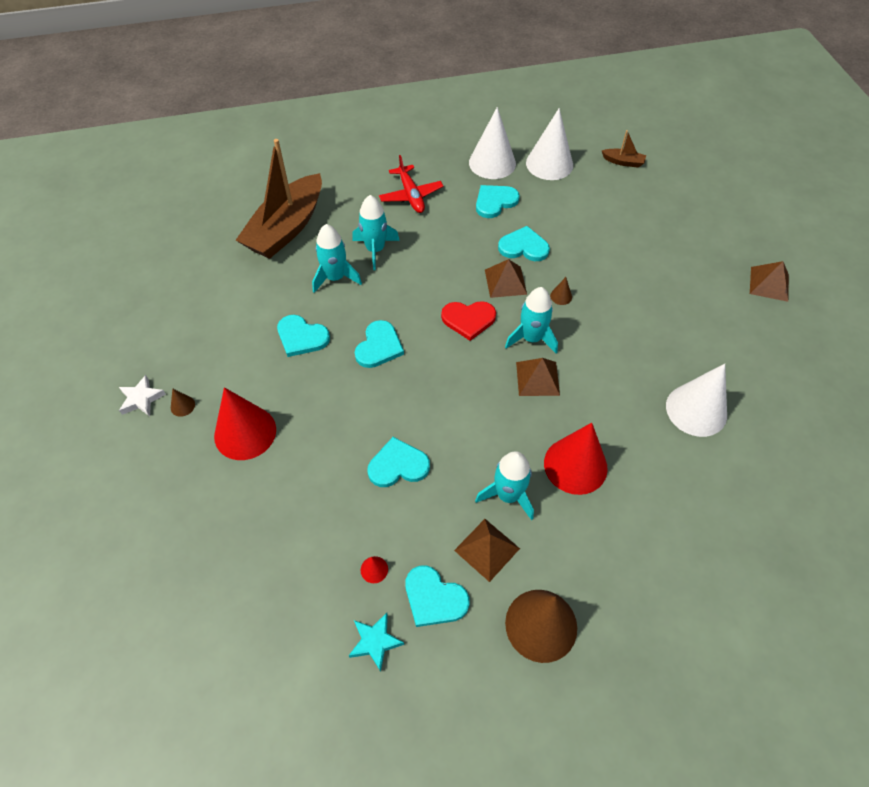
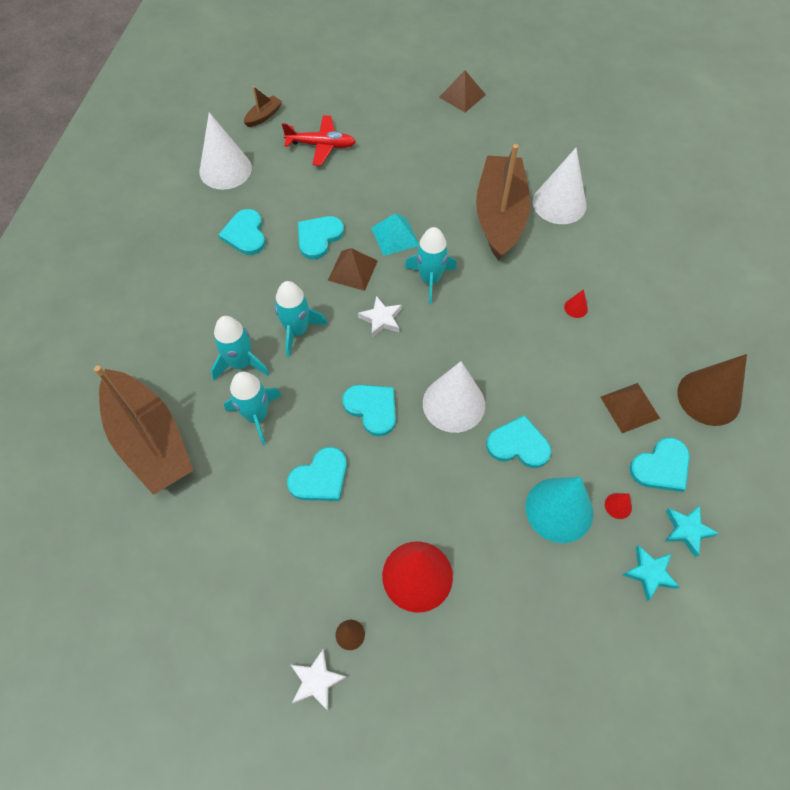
camera: 65 degrees left, 5 degrees up
turquoise heart [367,437,430,487] -> turquoise heart turned 90 degrees clockwise [486,415,551,468]
red plane [379,155,444,213] -> red plane moved to [282,115,356,166]
red heart [441,301,496,341] -> white star [358,296,402,337]
white cone [469,107,516,179] -> white cone moved to [423,361,485,433]
turquoise rocket [475,451,534,520] -> turquoise rocket moved to [274,281,328,357]
brown pyramid [516,358,560,396] -> none
red cone [544,423,607,495] -> red cone [564,289,588,318], size x0.40
brown cone [550,277,572,305] -> turquoise pyramid [371,213,419,256]
none -> brown boat [476,144,530,260]
none -> turquoise cone [525,477,593,543]
none -> turquoise star [623,545,680,601]

